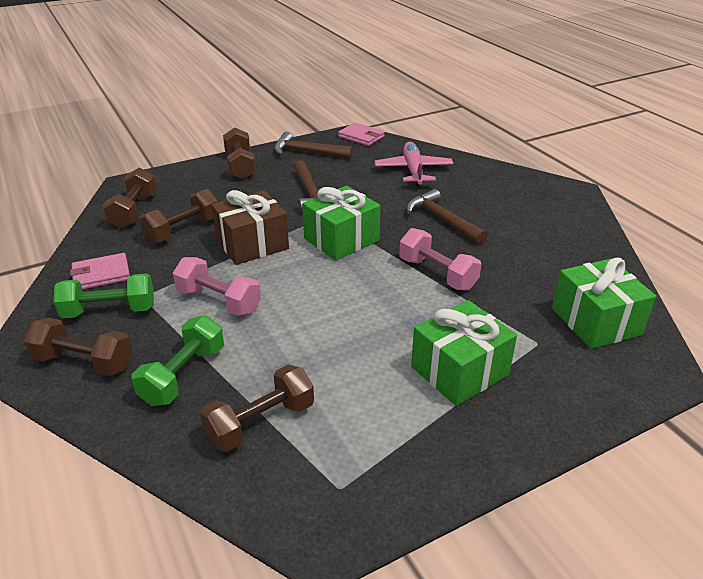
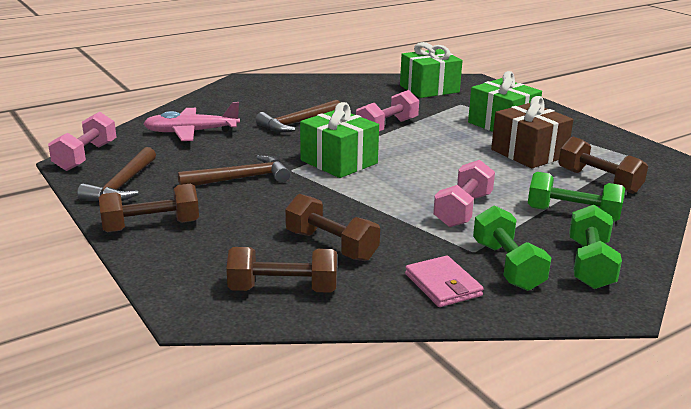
camera: 95 degrees left, 10 degrees down
brown dumbbell [24,318,133,376] -> green dumbbell [569,205,622,289]
brown gift [212,190,289,265] -> brown gift moved to [491,96,573,168]
pink wallet [338,122,385,146] -> pink dumbbell [48,112,116,171]

